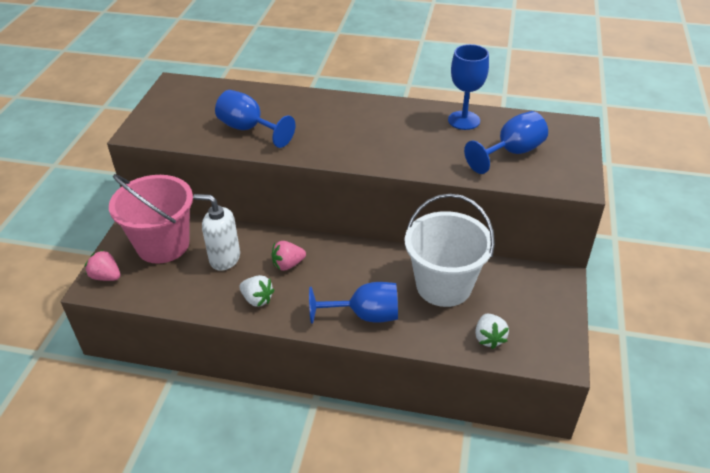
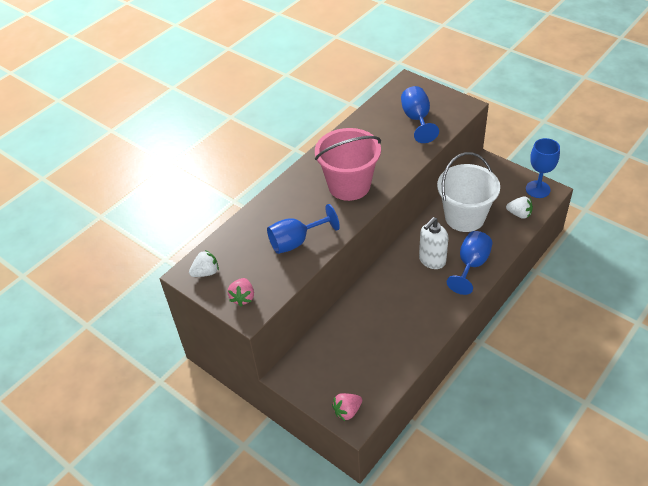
camera: 60 degrees left, 5 degrees up
pink bucket [109,174,193,264] -> pink bucket moved to [315,128,381,201]
white soap dispenser [193,194,240,271] -> white soap dispenser moved to [419,217,448,269]
white strawberry [239,275,274,307] -> white strawberry moved to [189,250,219,277]
pink strawberry [271,241,306,271] -> pink strawberry moved to [228,278,254,306]
blue goblet [448,44,489,130] -> blue goblet moved to [526,138,560,198]

